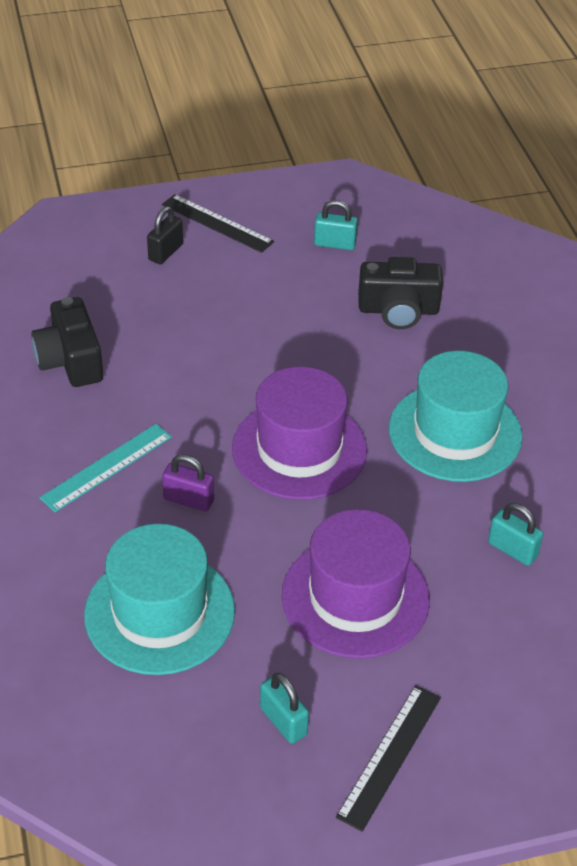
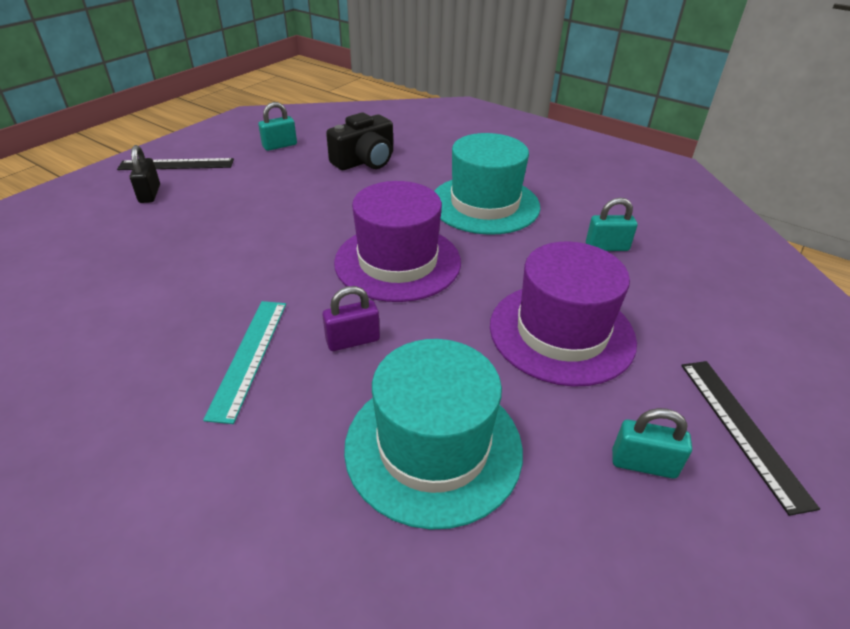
camera: 40 degrees left, 5 degrees down
black camera [31,297,103,387] -> none

